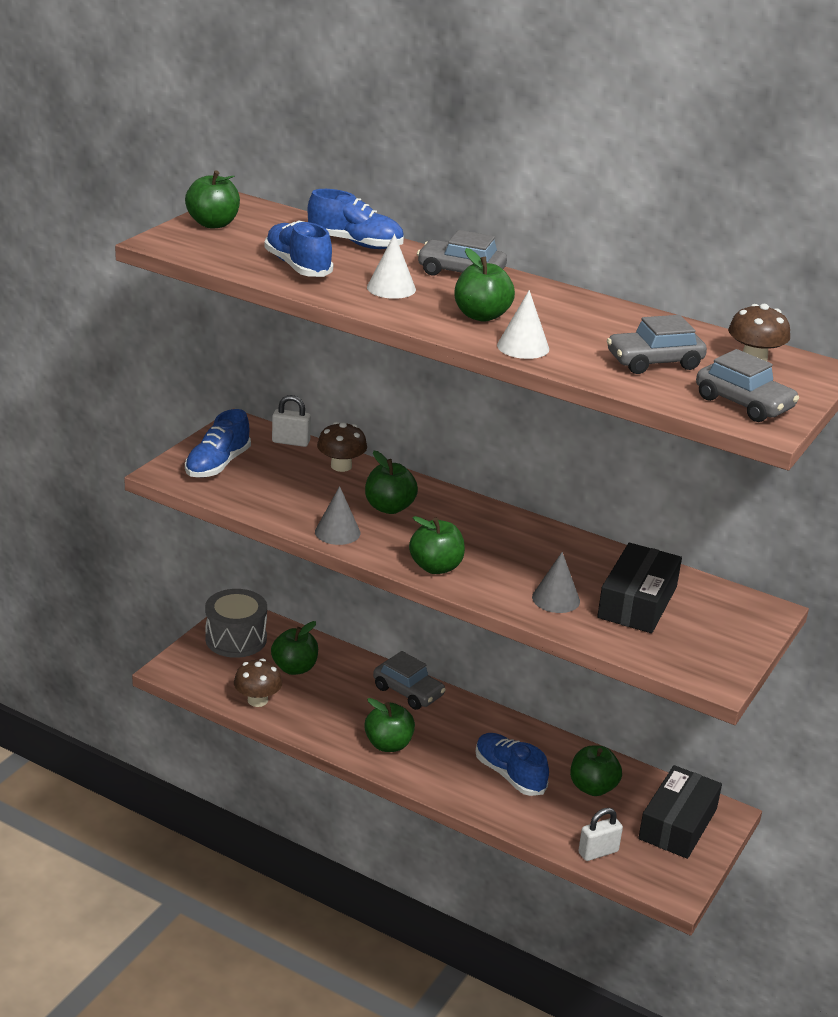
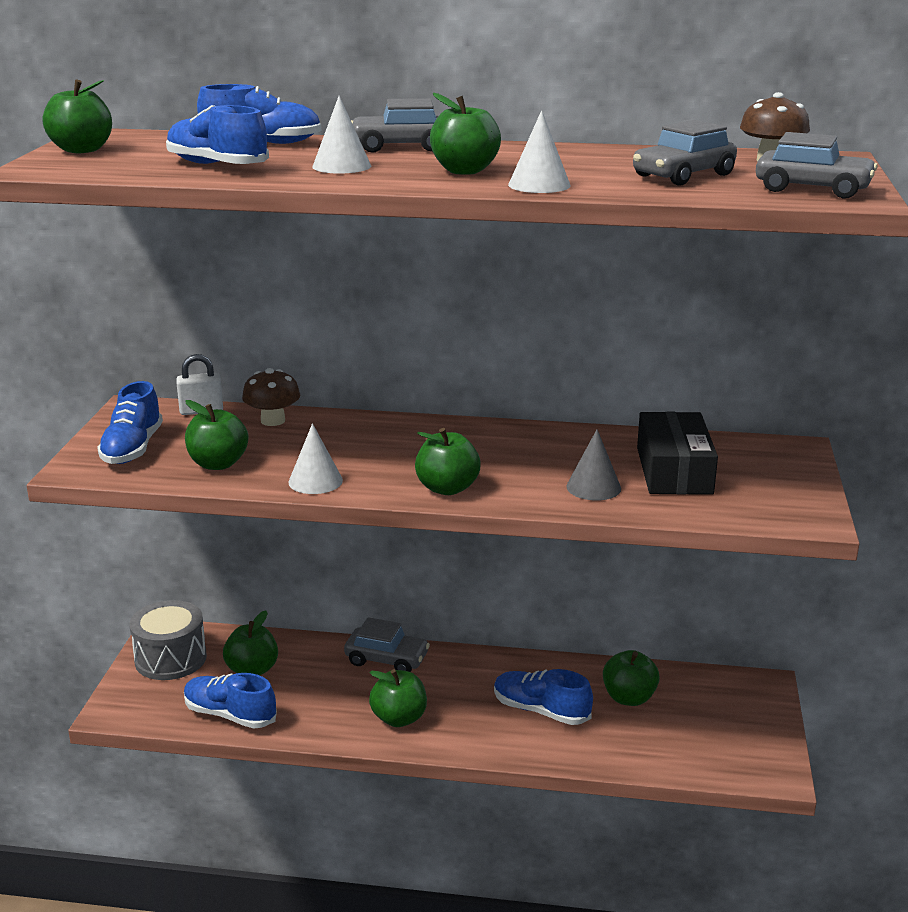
camera: 20 degrees left, 5 degrees down
brown mushroom [234,658,282,707] -> blue shoe [184,673,277,728]
grey cone [315,486,360,545] -> white cone [288,423,343,494]
green apple [365,451,418,514] -> green apple moved to [185,400,248,470]
white padlock [578,808,623,861] -> none
black box [638,765,722,859] -> none

